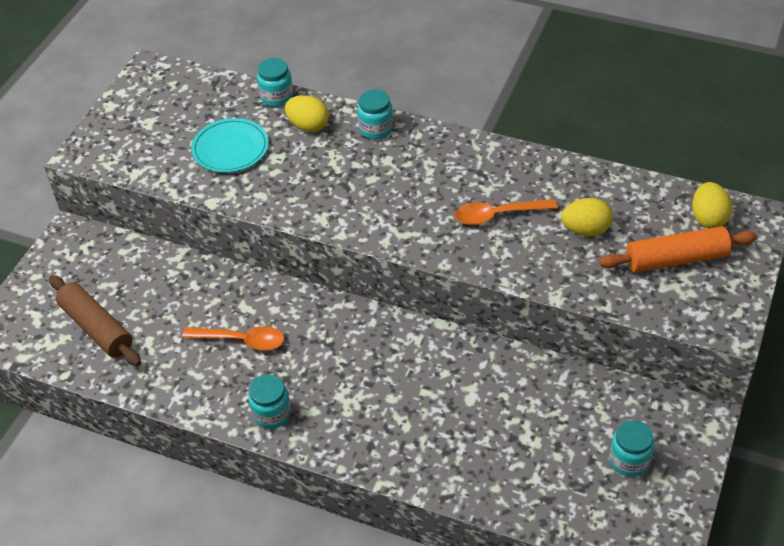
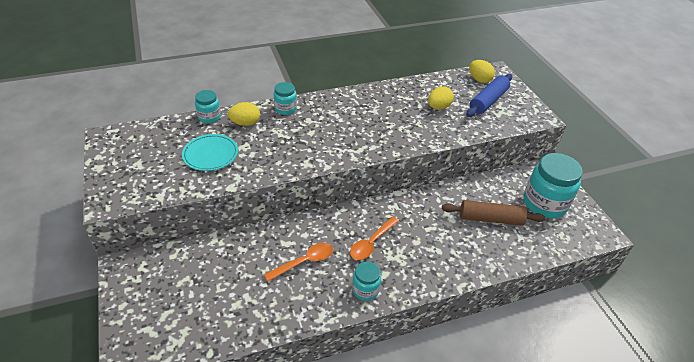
camera: 45 degrees left, 5 degrees down
brown rolling pin [49,275,141,366] -> brown rolling pin moved to [442,200,545,226]
orange spoon [455,199,558,225] -> orange spoon moved to [350,217,399,260]
orange rolling pin [599,226,757,272] -> blue rolling pin [466,74,512,117]
turquoise jar [610,420,654,477] -> turquoise jar [524,153,583,218], size x1.91

